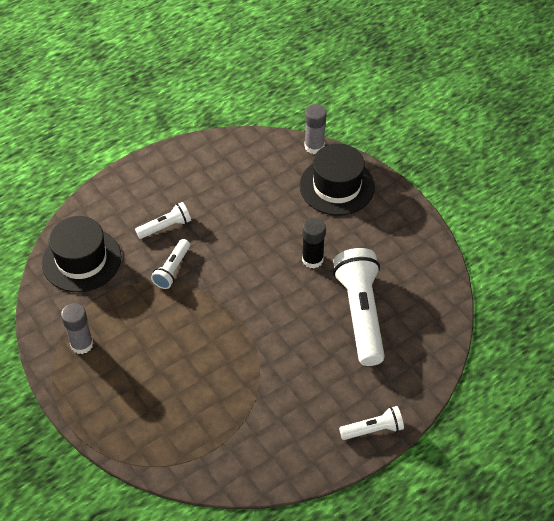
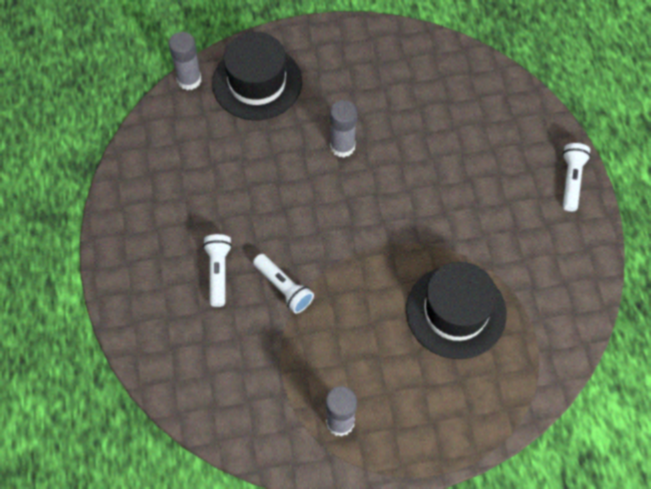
camera: 65 degrees left, 10 degrees up
black hat [42,216,121,292] -> black hat moved to [406,262,507,359]
black glue stick [302,218,326,269] -> grey glue stick [330,100,357,157]
white flashlight [333,248,385,366] -> none

